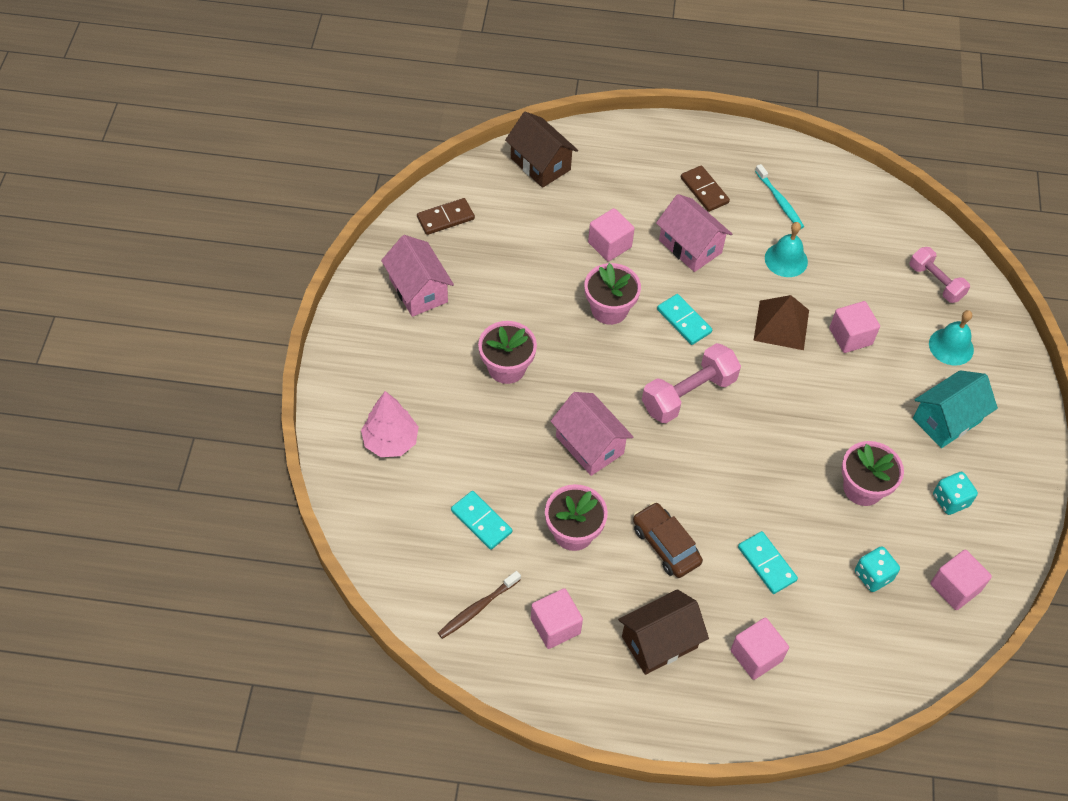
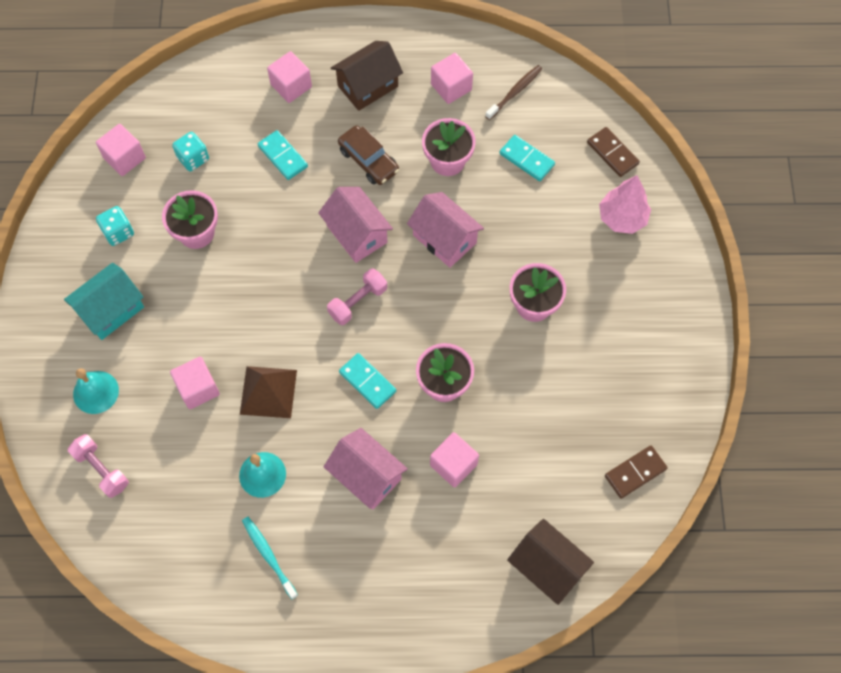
camera: 175 degrees right, 10 degrees up
pink house [381,235,454,317] -> pink house moved to [318,187,393,263]
pink dumbbell [642,343,741,423] -> pink dumbbell [327,269,387,325], size x0.66
brown domino [681,165,730,212] -> brown domino moved to [587,127,640,177]

